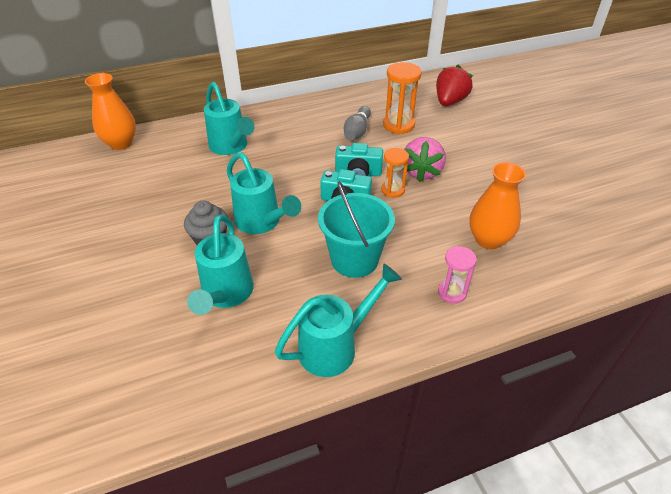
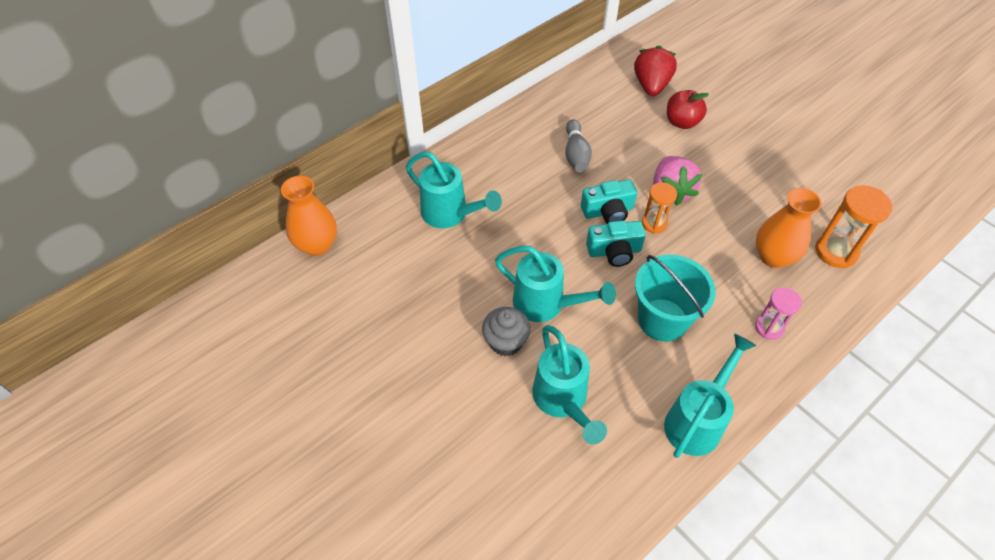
camera: 20 degrees left, 10 degrees up
orange hourglass [383,62,422,134] -> orange hourglass moved to [815,185,892,268]
none -> red apple [667,90,709,129]

